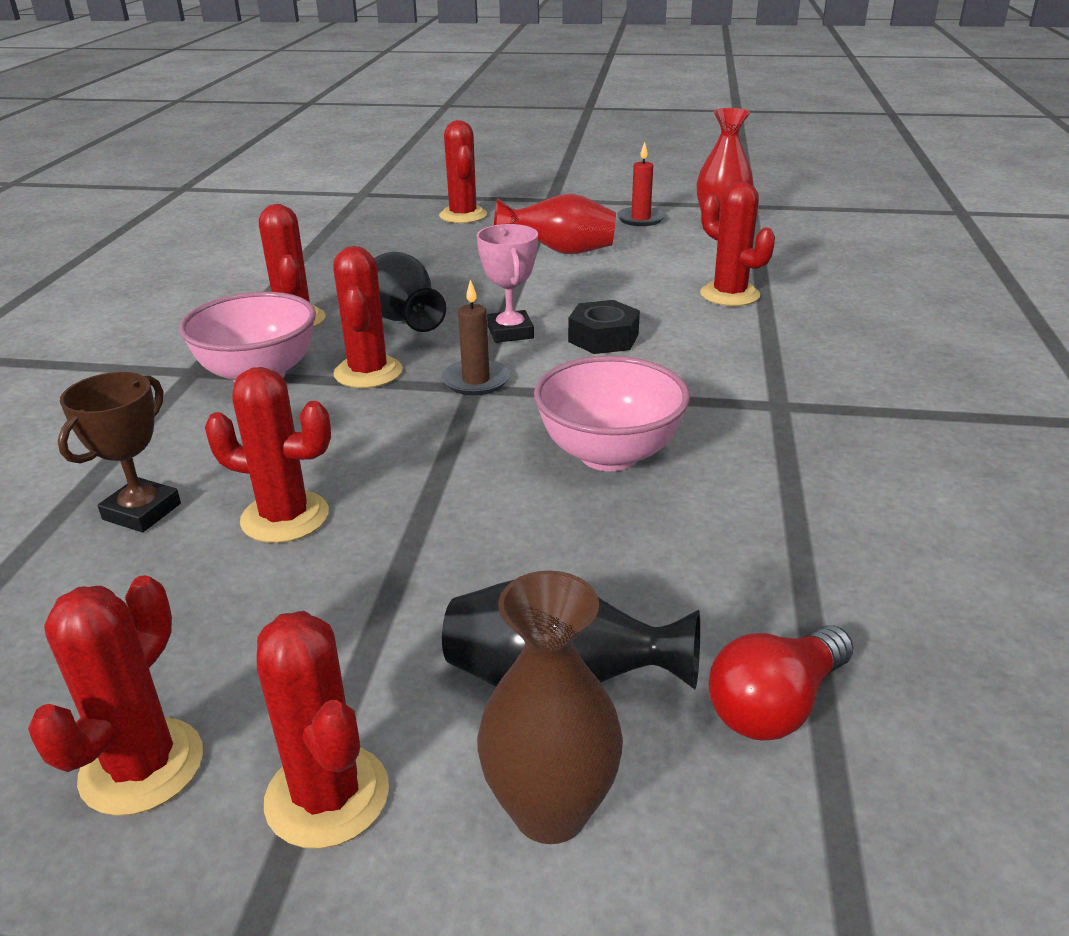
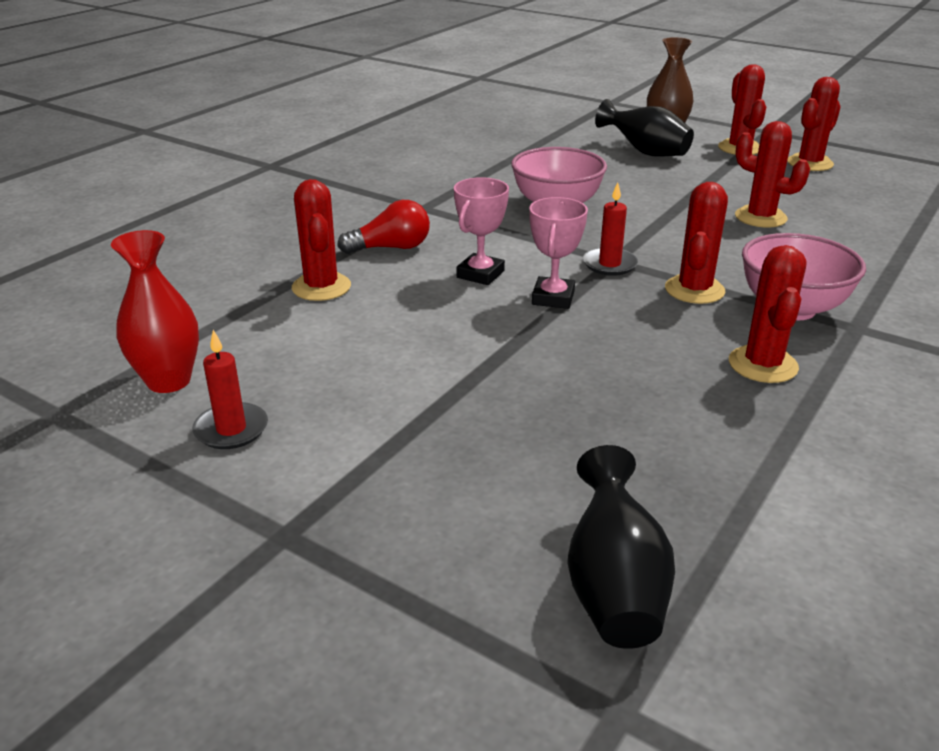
camera: 155 degrees left, 0 degrees up
brown trophy [58,372,181,532] -> none
black vase [374,252,446,332] -> black vase moved to [567,445,675,649]
red cactus [439,120,487,223] -> none
brown candle [442,279,510,395] -> red candle [583,182,638,276]
red vase [494,194,616,254] -> none
black nut [568,300,640,354] -> pink trophy [454,177,509,285]
red light bulb [709,625,854,741] -> red light bulb moved to [337,200,430,254]

